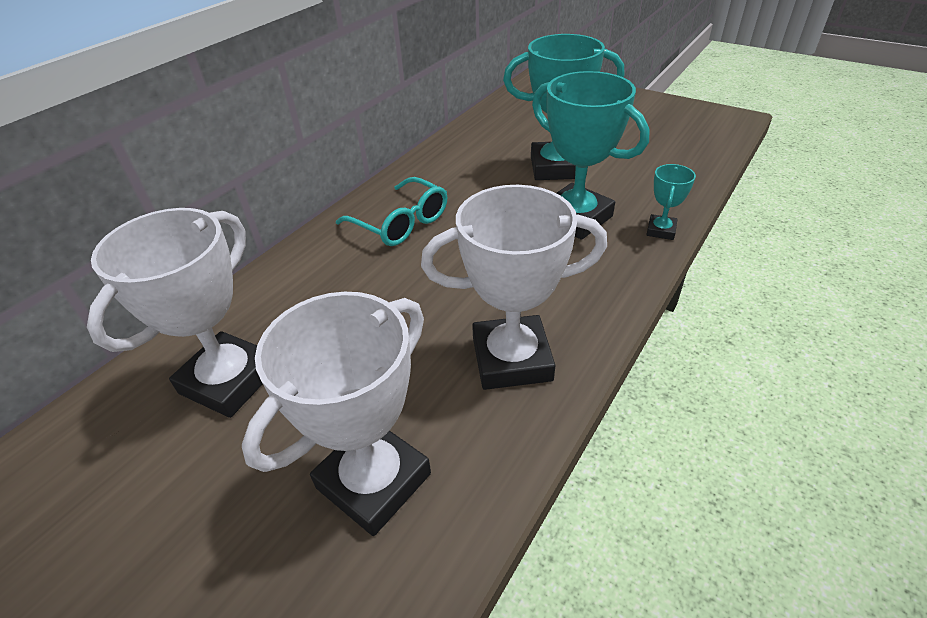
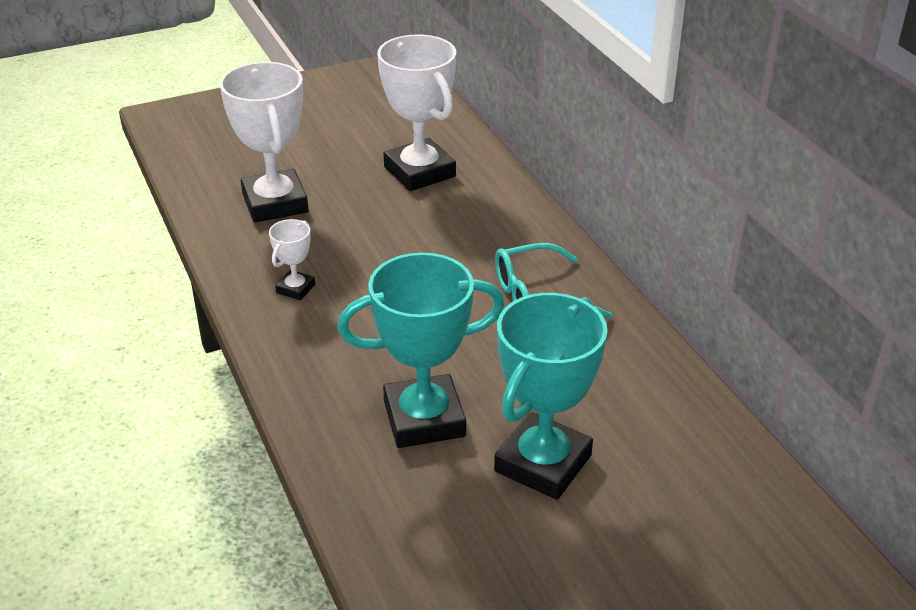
camera: 120 degrees right, 5 degrees down
white trophy [421,185,607,390] -> white trophy [269,219,315,300], size x0.47
turquoise trophy [646,164,696,240] -> none

